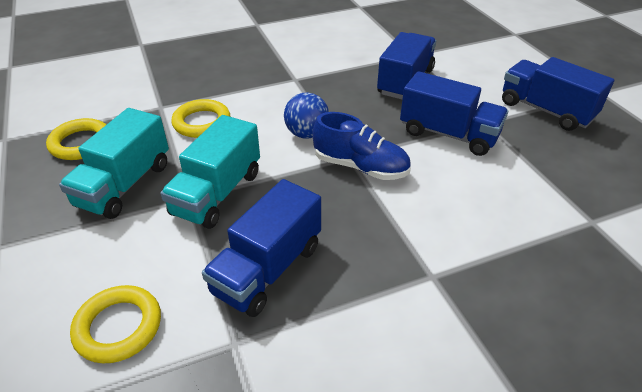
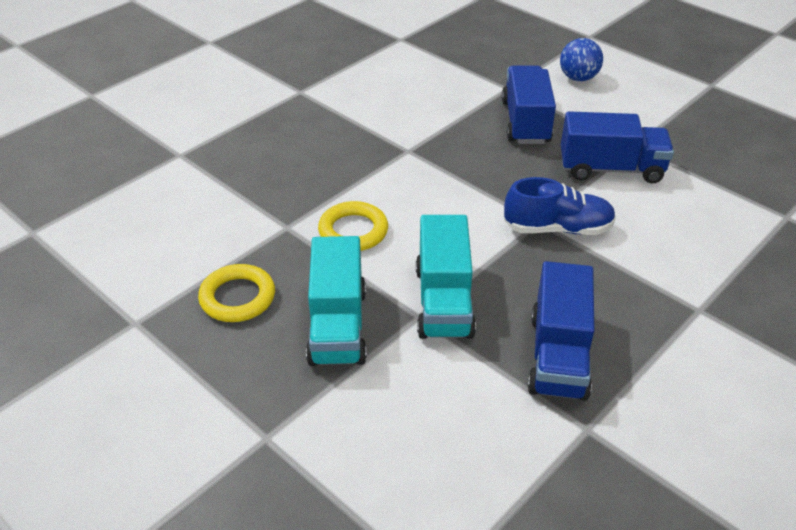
camera: 25 degrees left, 0 degrees up
yellow ring [70,285,161,363] -> none
blue ball [284,93,329,138] -> blue ball moved to [560,38,603,81]
blue truck [502,57,614,131] -> none

